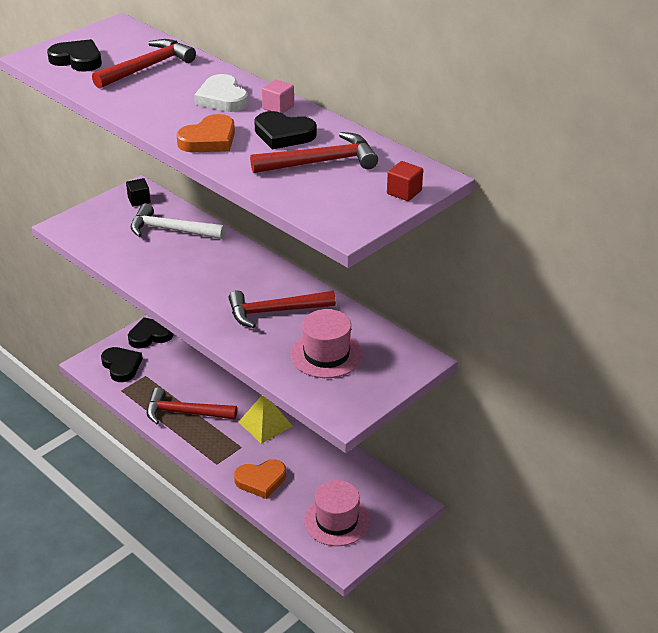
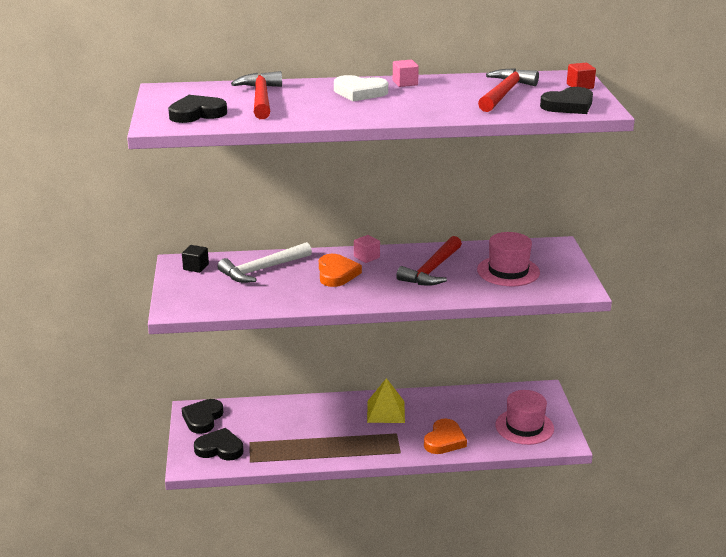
camera: 50 degrees left, 10 degrees down
red hammer [147,387,237,424] -> none
orange heart [176,114,235,152] -> orange heart moved to [319,254,362,287]
black heart [254,111,317,149] -> black heart moved to [540,87,593,114]
none -> pink cube [354,235,380,263]

